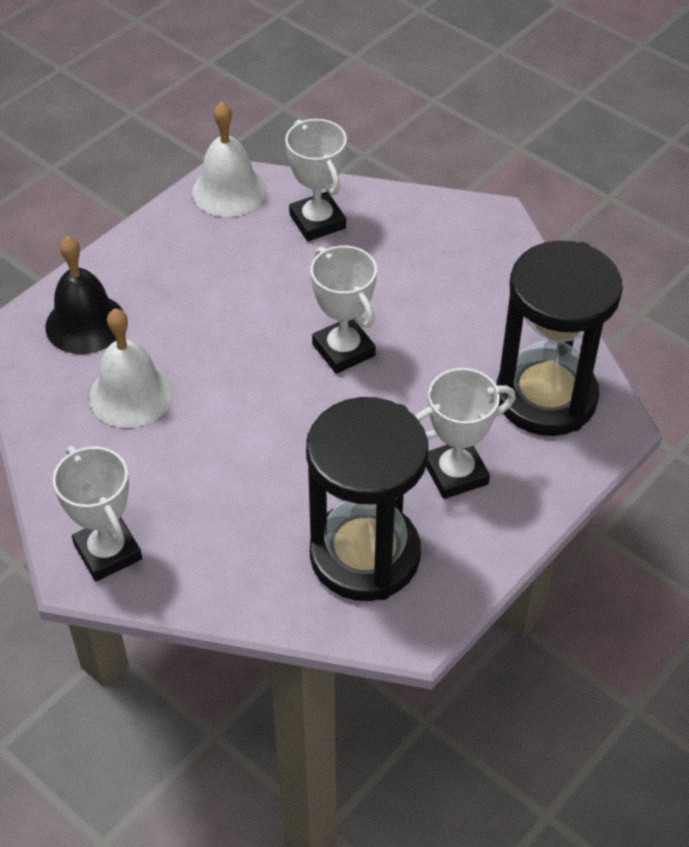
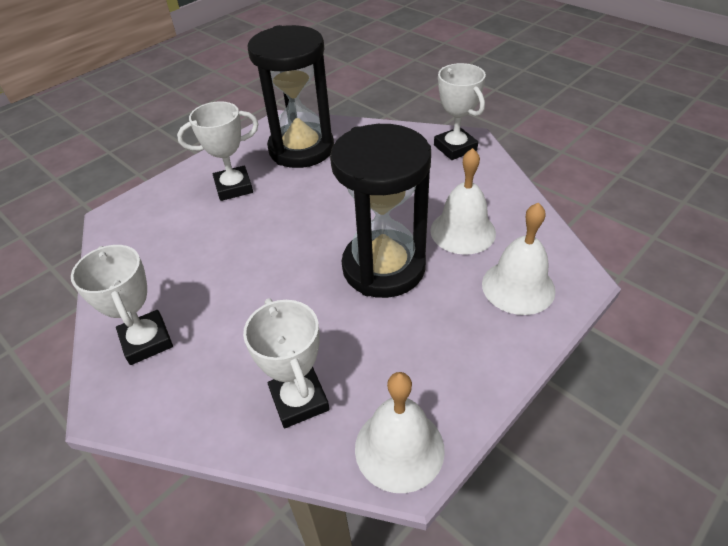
camera: 175 degrees left, 5 degrees down
black bell [45,236,123,354] -> white bell [482,202,555,315]
white trophy [311,246,377,374] -> white trophy moved to [71,245,173,365]
black hourglass [496,241,623,436] -> black hourglass moved to [330,124,431,298]

